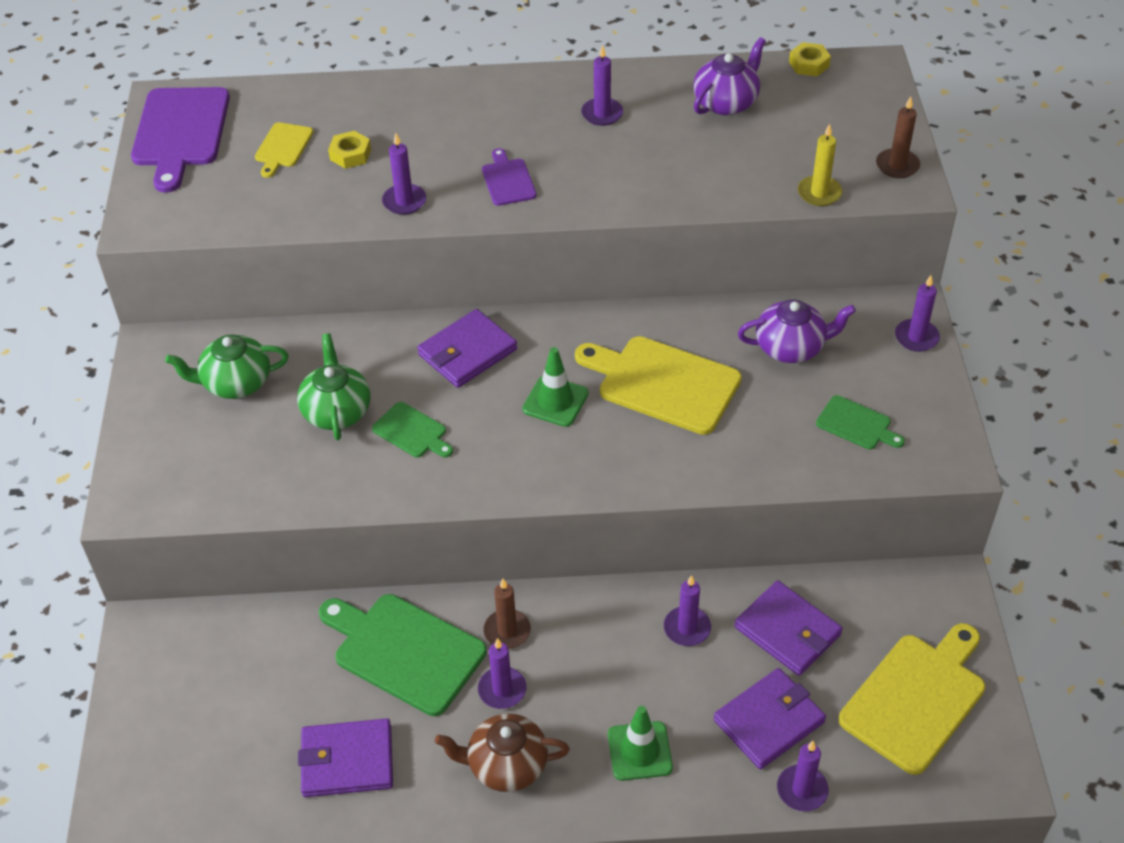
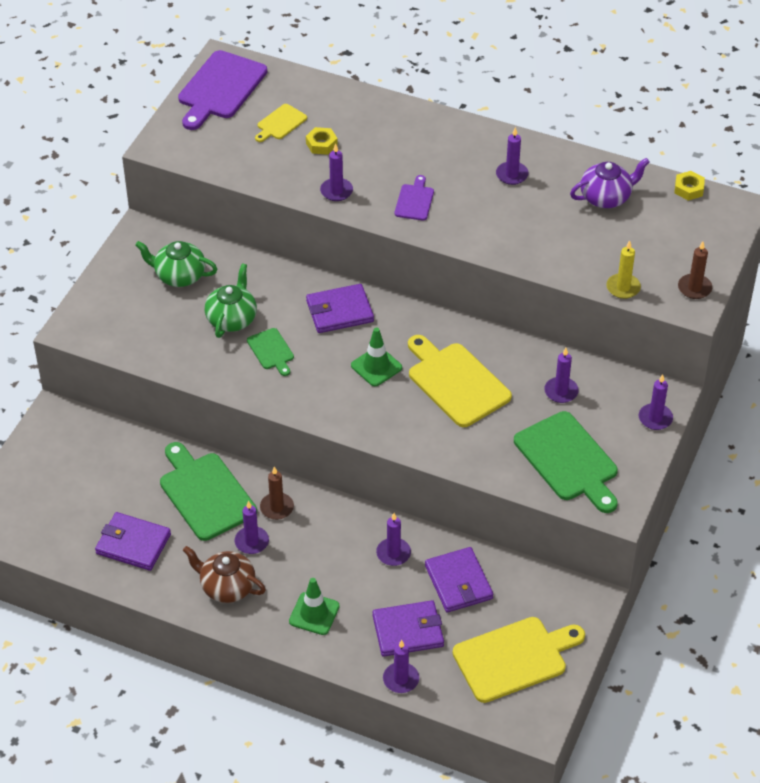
camera: 25 degrees right, 0 degrees up
purple teapot [738,300,856,363] -> purple candle [544,348,579,403]
green cutting board [816,395,905,449] -> green cutting board [514,411,618,513], size x1.97

